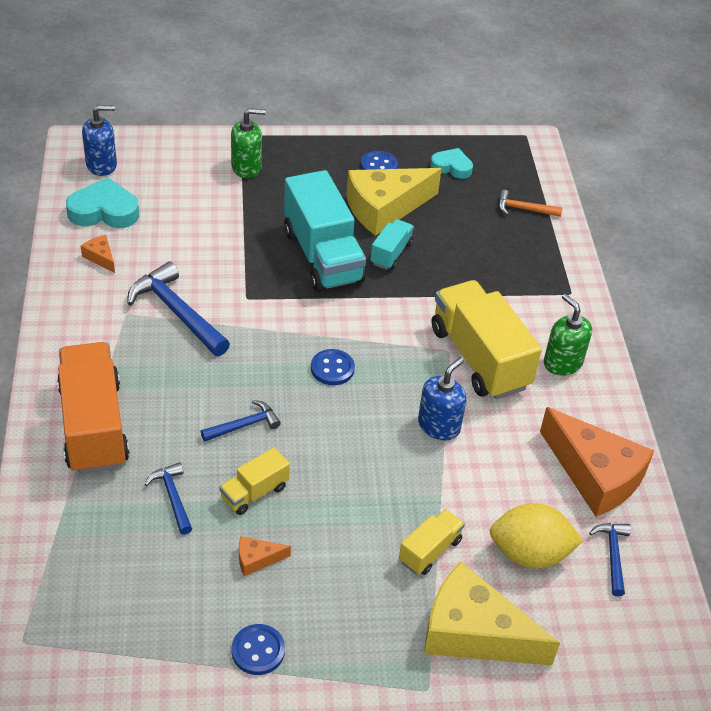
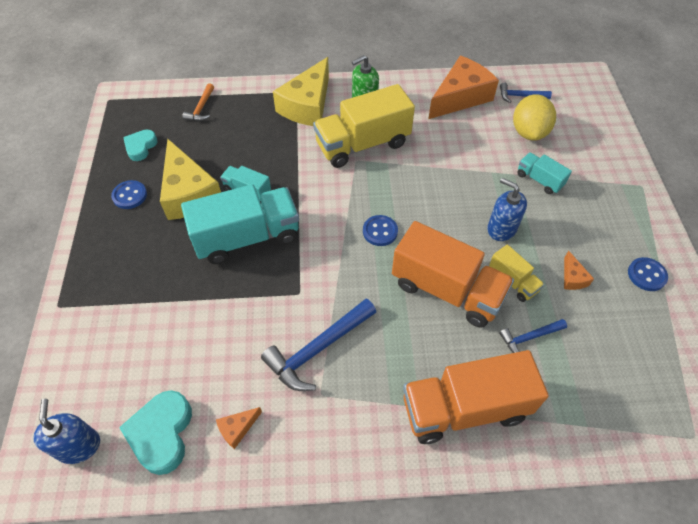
camera: 85 degrees left, 10 degrees up
blue hammer [201,400,281,442] -> orange truck [392,221,514,328]
green soap dispenser [231,108,266,178] -> none
yellow truck [399,509,465,575] -> turquoise truck [517,152,572,194]
blue soap dispenser [418,357,466,440] -> blue soap dispenser moved to [487,178,527,241]
yellow cheese [424,562,560,666] -> yellow cheese moved to [273,57,329,126]

